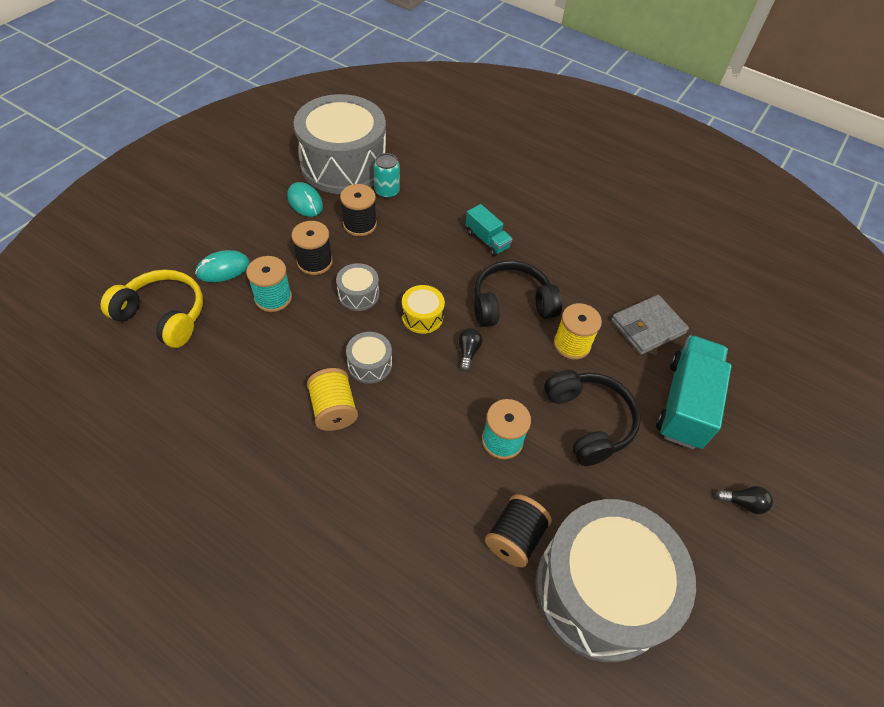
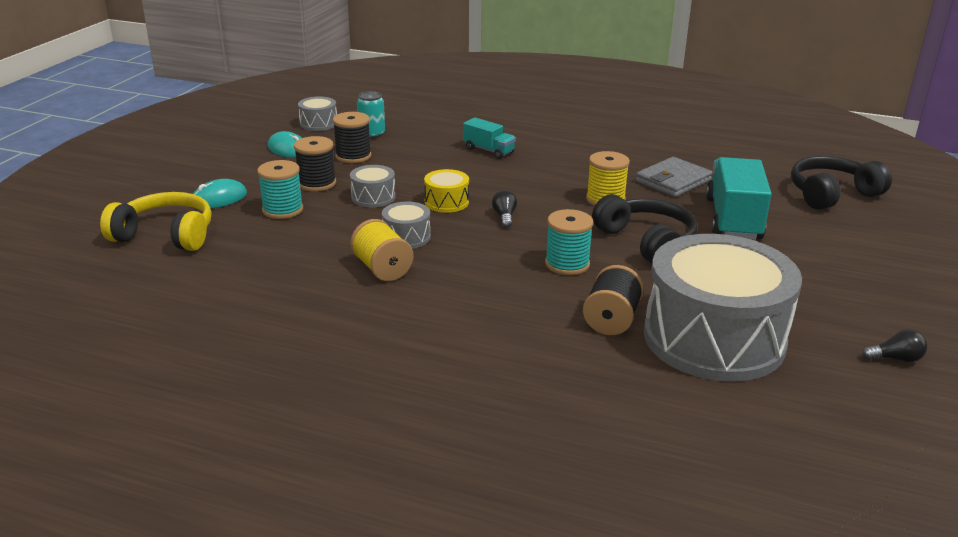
camera: 10 degrees left, 25 degrees down
grey drum [293,94,386,194] -> grey drum [298,97,337,131], size x0.41
black headphones [474,260,562,327] -> black headphones moved to [791,156,892,210]
black light bulb [716,486,773,514] -> black light bulb moved to [862,329,927,362]

